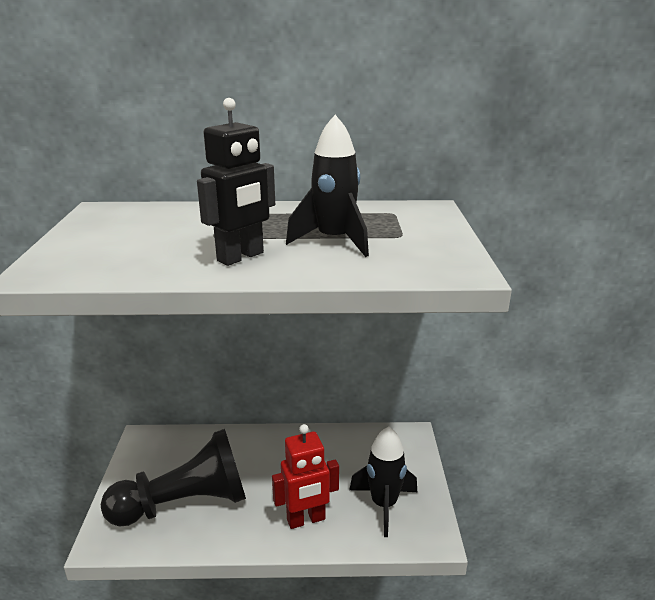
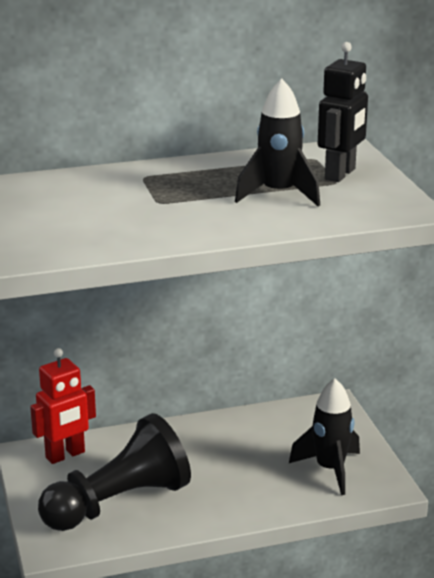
camera: 15 degrees left, 0 degrees up
black robot [197,98,275,266] -> black robot moved to [318,42,368,182]
red robot [272,424,339,529] -> red robot moved to [30,348,96,464]

